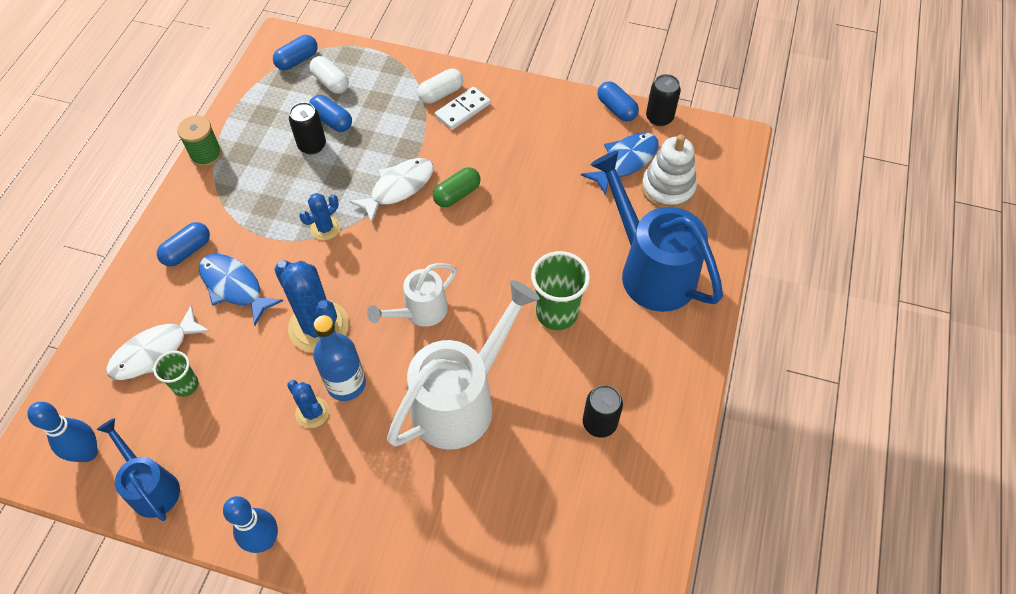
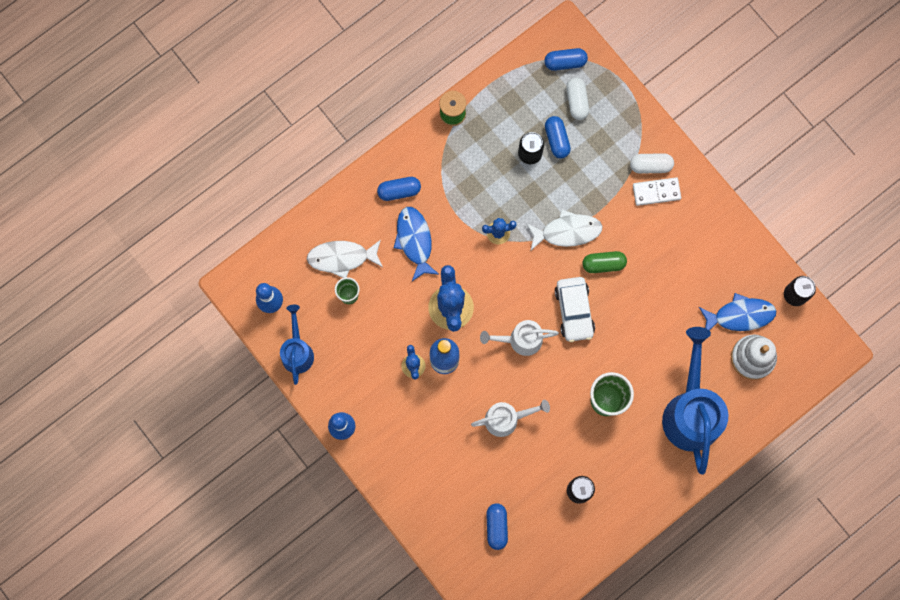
camera: 35 degrees right, 20 degrees up
white watering can [387,280,540,450] -> white watering can [471,400,550,437], size x0.56
blue capsule [598,81,639,122] -> blue capsule moved to [486,503,508,550]
none -> white car [555,277,595,342]

